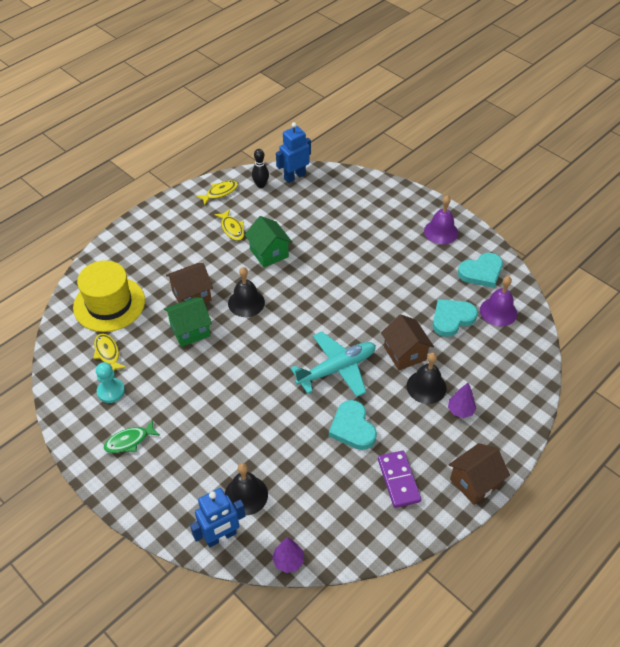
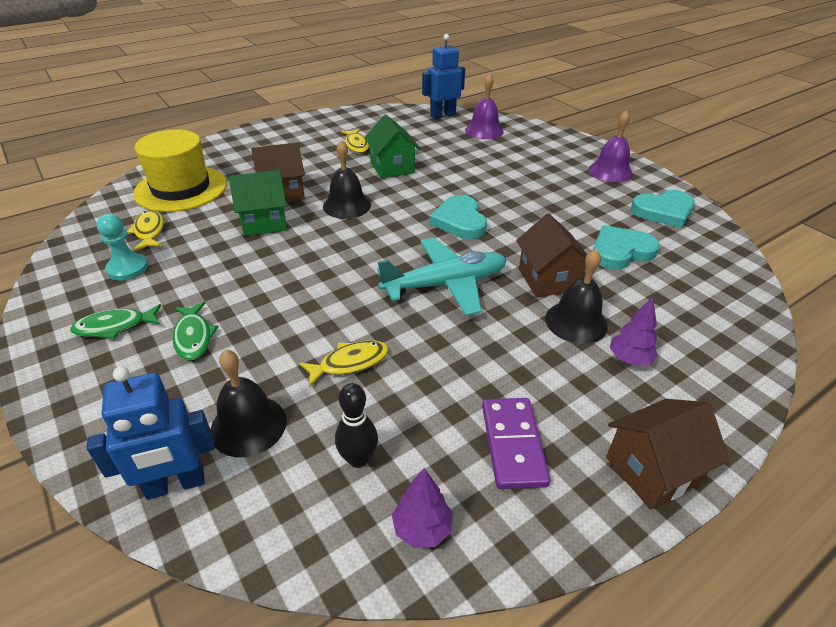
camera: 10 degrees right, 10 degrees down
yellow fish [196,180,238,205] -> yellow fish moved to [299,340,389,387]
black bowling pin [252,149,269,188] -> black bowling pin moved to [335,383,378,468]
purple tree [272,537,304,573] -> purple tree moved to [392,468,453,548]
turquoise heart [329,400,377,450] -> turquoise heart moved to [429,195,487,239]
purple bell [480,276,517,326] -> purple bell moved to [465,74,504,139]
none -> green fish [172,301,218,360]

